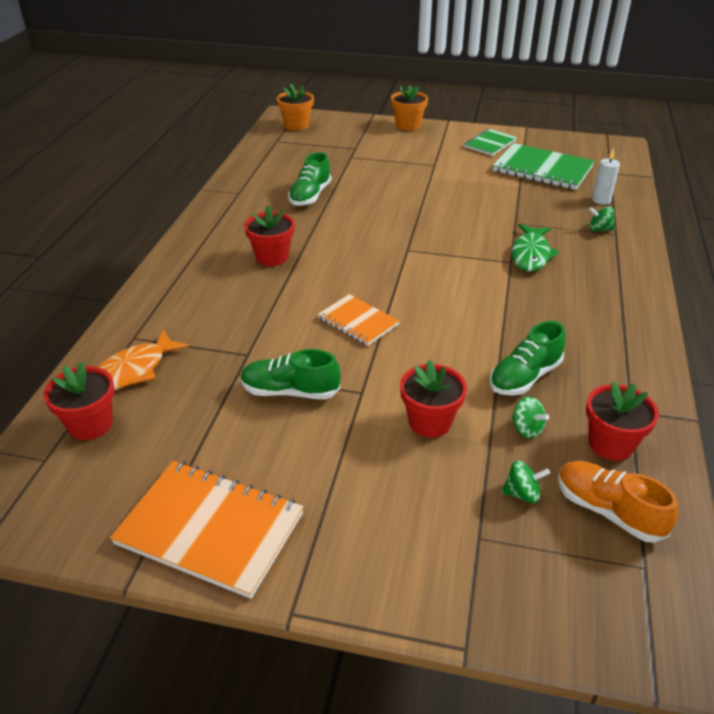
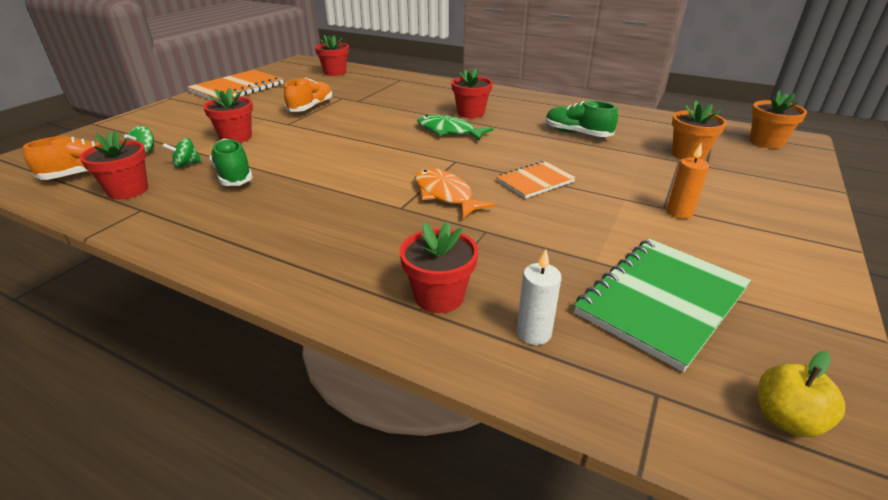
camera: 105 degrees right, 5 degrees down
orange fish [97,329,189,390] -> orange fish moved to [415,168,495,218]
green shoe [241,349,341,399] -> orange shoe [284,78,332,112]
orange notebook [317,294,399,346] -> orange notebook moved to [496,161,576,198]
orange flower pot [391,85,428,131] -> orange flower pot moved to [672,101,727,160]
green notebook [464,129,517,156] -> none
green fish [511,224,559,271] -> green fish moved to [417,115,493,141]
green spinning top [589,206,615,232] -> red flower pot [399,222,478,313]
none -> orange candle [666,143,709,219]
none -> yellow apple [758,351,845,437]

